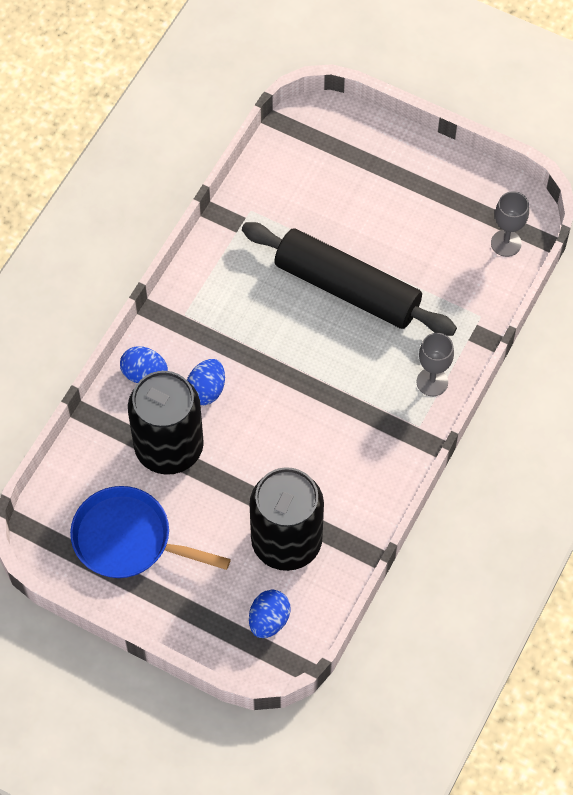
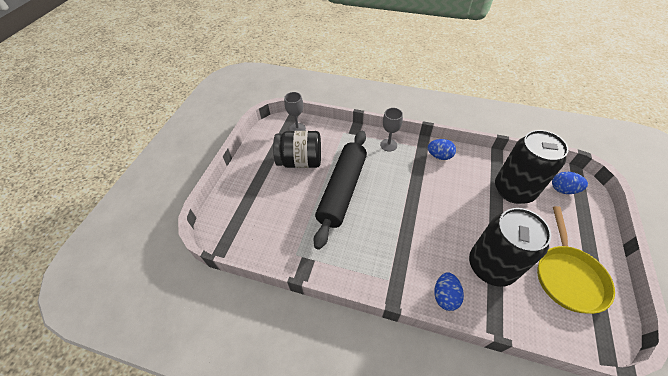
camera: 100 degrees left, 10 degrees down
blue pan [70,486,231,578] -> yellow pan [537,206,615,314]
blue egg [187,359,225,405] -> blue egg moved to [428,139,456,160]
none -> black jar [273,131,321,168]

